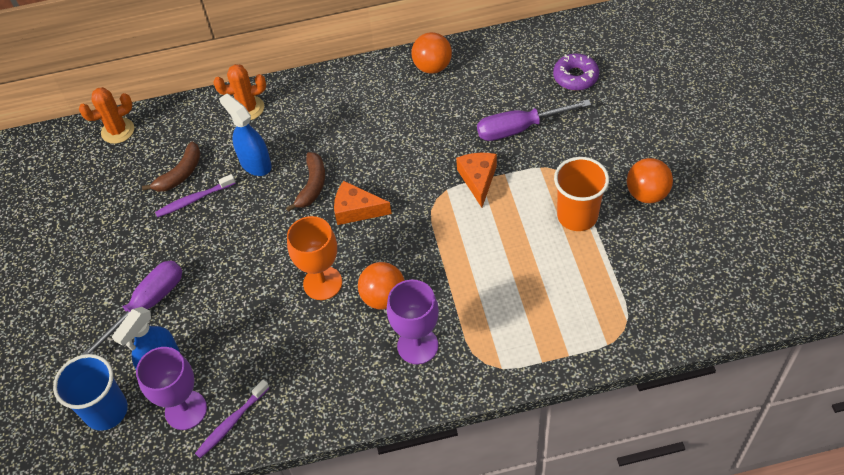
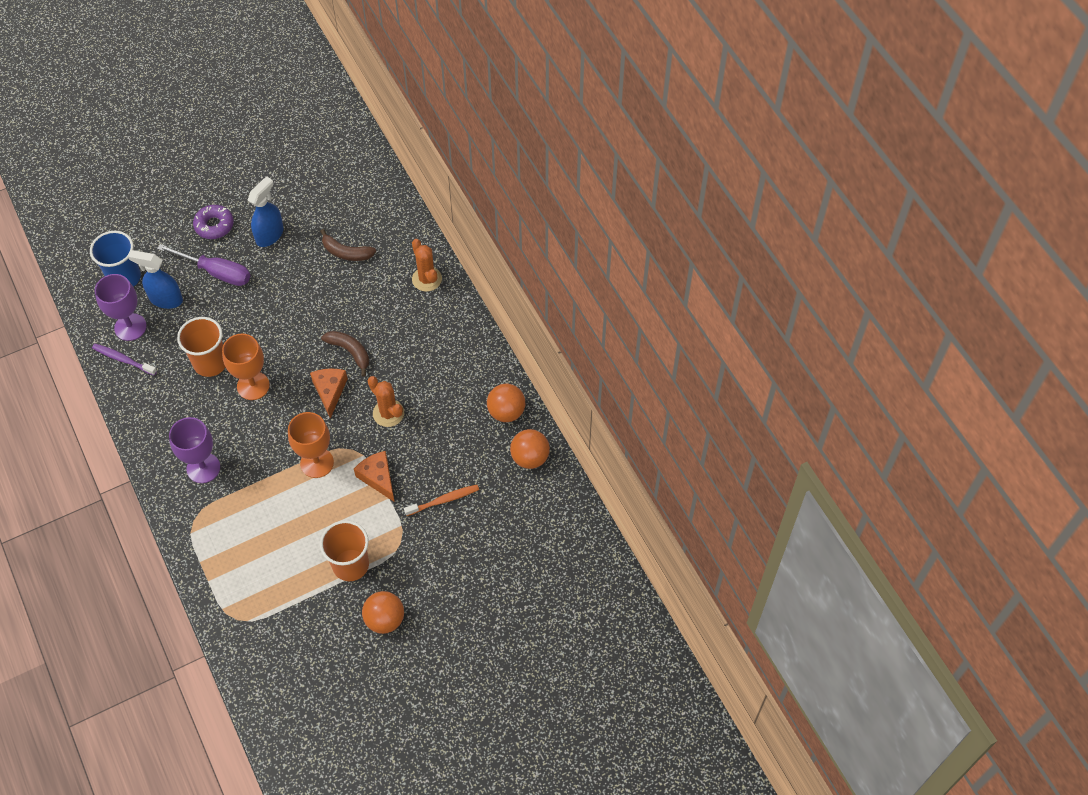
camera: 70 degrees right, 5 degrees up
orange cactus [79,87,134,144] -> orange cactus moved to [368,376,404,427]
purple toothbrush [155,174,235,217] -> none
blue spray bottle [219,94,272,176] -> blue spray bottle moved to [248,177,284,247]
brown banana [286,152,325,212] -> brown banana turned 135 degrees counterclockwise [321,331,369,377]
orange ball [358,262,405,310] -> orange ball moved to [510,429,550,469]
orange cheese [456,153,497,207] -> orange cheese turned 105 degrees counterclockwise [354,451,395,502]
purple screwdriver [477,99,591,141] -> orange toothbrush [404,485,479,516]
purple donut [553,54,599,91] -> purple donut moved to [193,205,234,239]
none -> orange cup [177,317,225,377]
none -> orange goblet [288,412,334,478]

